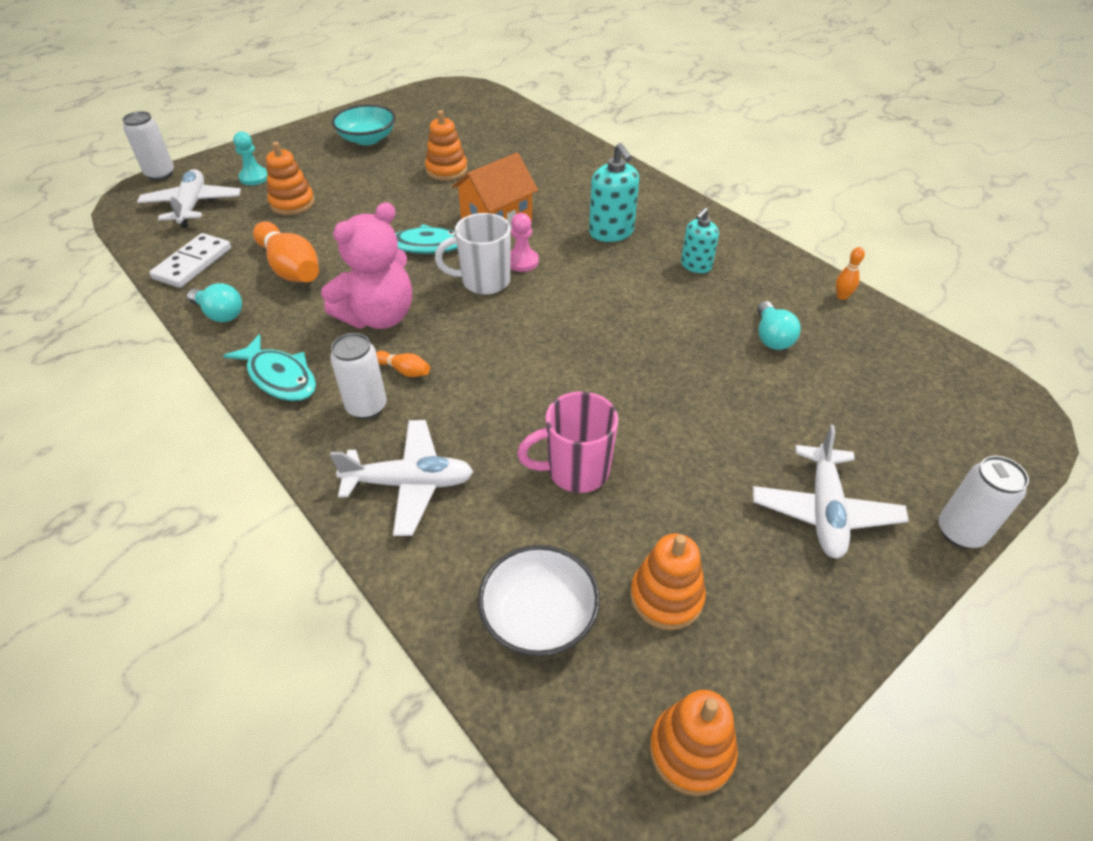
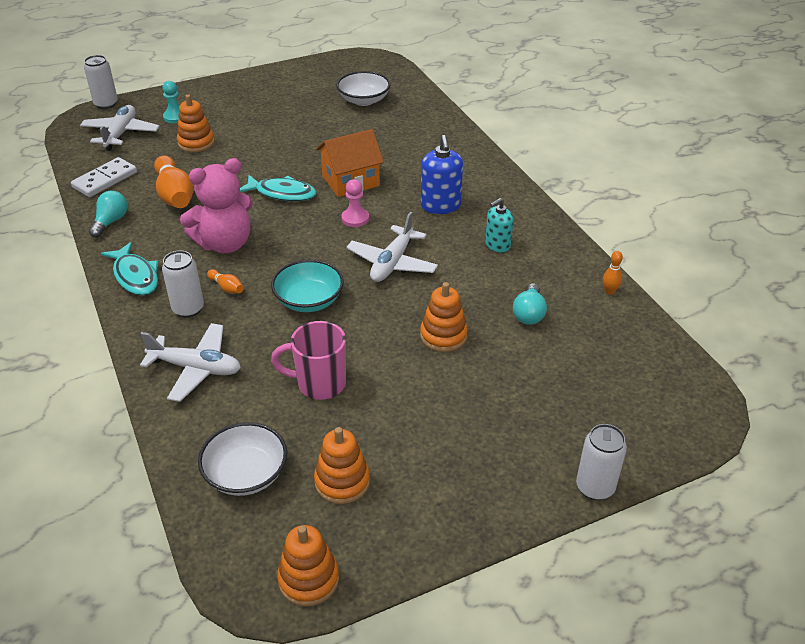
camera: 15 degrees right, 5 degrees down
turquoise light bulb [187,283,242,322] -> turquoise light bulb turned 120 degrees counterclockwise [89,191,128,238]
turquoise bowl [332,104,396,145] -> turquoise bowl moved to [271,259,344,312]
orange stacking toy [425,110,467,181] -> orange stacking toy moved to [420,282,468,352]
white mug [435,213,511,295] -> none
turquoise soap dispenser [589,143,639,242] -> blue soap dispenser [421,135,463,214]
white plane [753,425,909,559] -> white plane moved to [346,212,438,282]
none -> white bowl [336,71,391,106]

